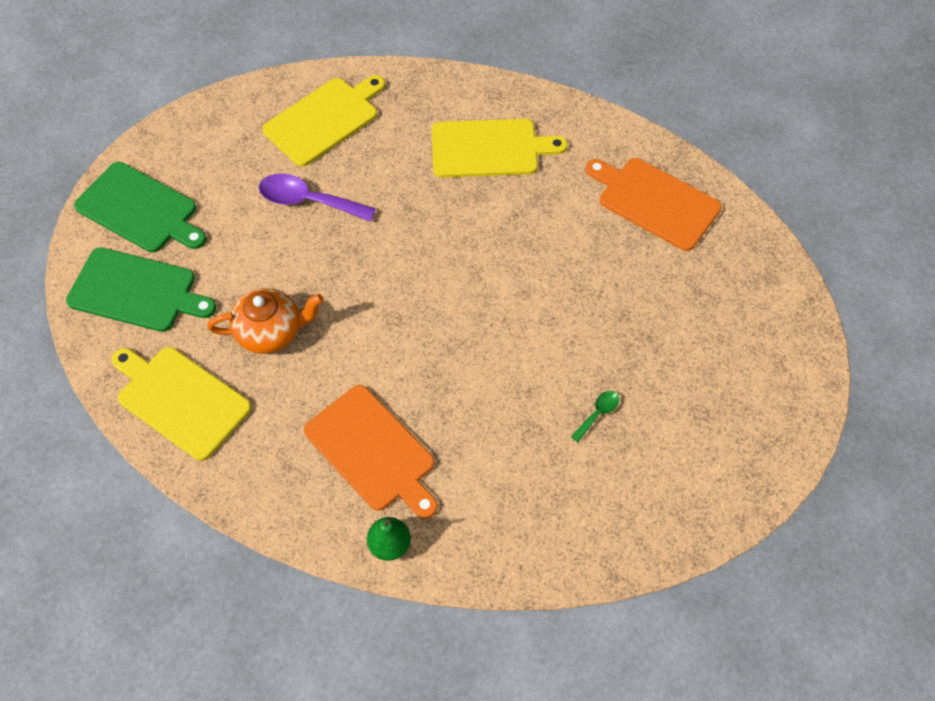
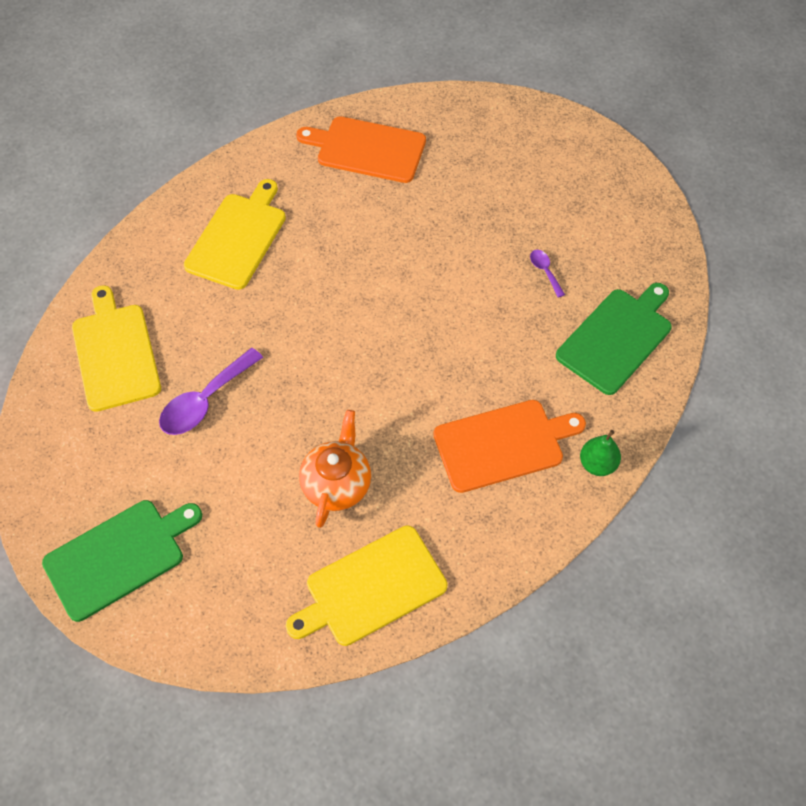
camera: 65 degrees left, 0 degrees up
green cutting board [66,247,216,332] -> green cutting board moved to [556,283,672,395]
green spoon [571,391,619,442] -> purple spoon [530,250,565,298]
orange cutting board [586,158,722,251] -> orange cutting board turned 45 degrees clockwise [296,116,426,183]

